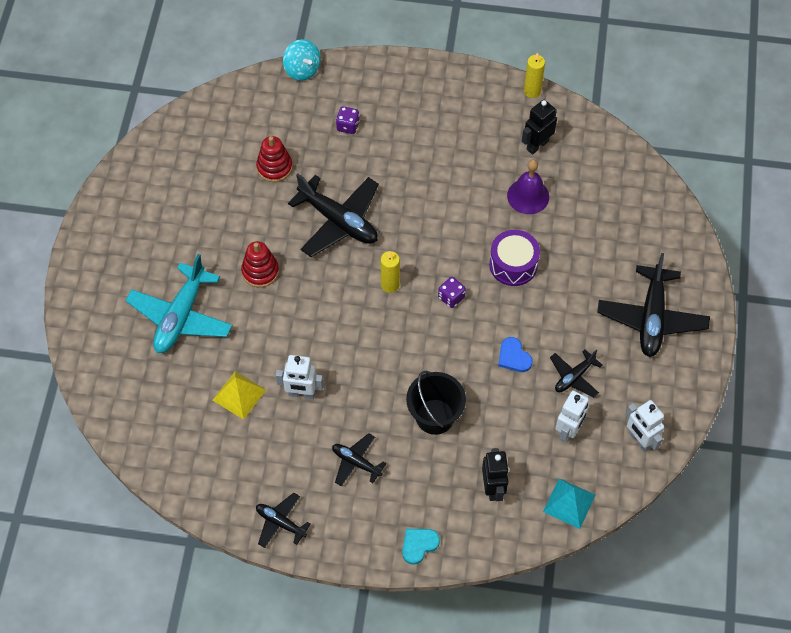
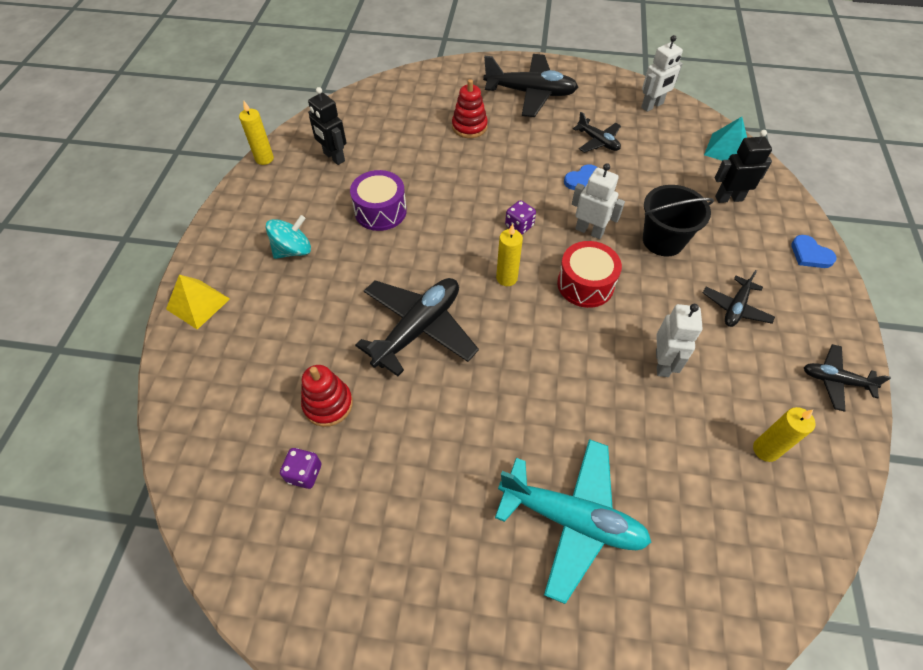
camera: 90 degrees left, 5 degrees down
yellow pyramid [213,371,266,420] -> yellow pyramid moved to [166,275,230,330]
red stacking toy [241,241,279,288] -> red stacking toy moved to [452,79,488,138]
black plane [256,493,311,548] -> black plane turned 75 degrees clockwise [804,344,891,412]
turquoise spinning top [283,39,321,81] -> turquoise spinning top moved to [265,215,311,259]
purple dice [336,106,360,134] -> purple dice moved to [280,448,321,489]
turquoise heart [402,529,440,565] -> blue heart [791,235,837,268]
purple drum [489,230,540,286] -> purple drum moved to [350,170,407,231]
purple bell [507,160,549,214] -> none
white robot [555,391,589,443] -> white robot moved to [572,163,625,239]
none -> red drum [557,241,622,308]
none -> yellow candle [753,407,816,462]

